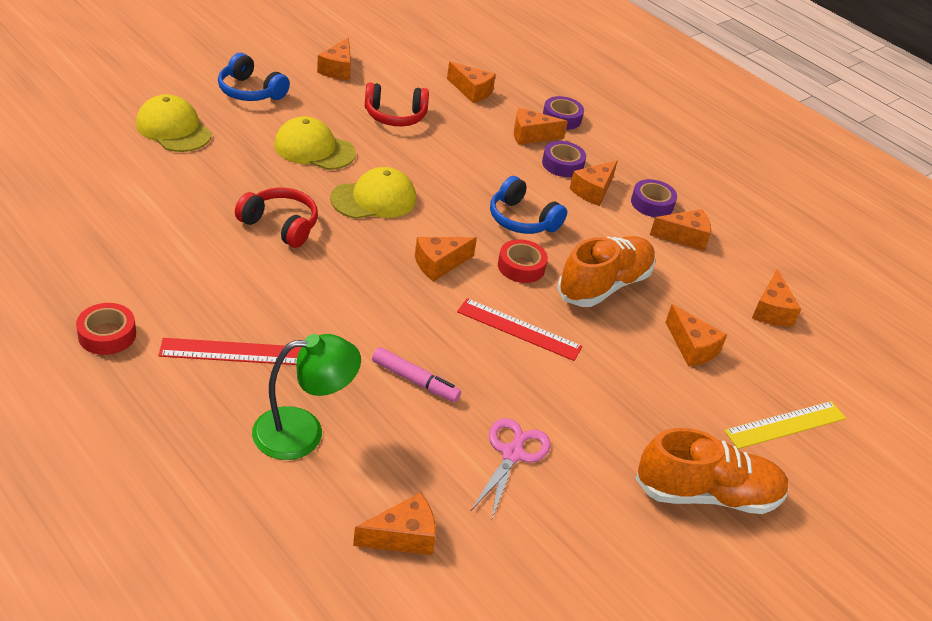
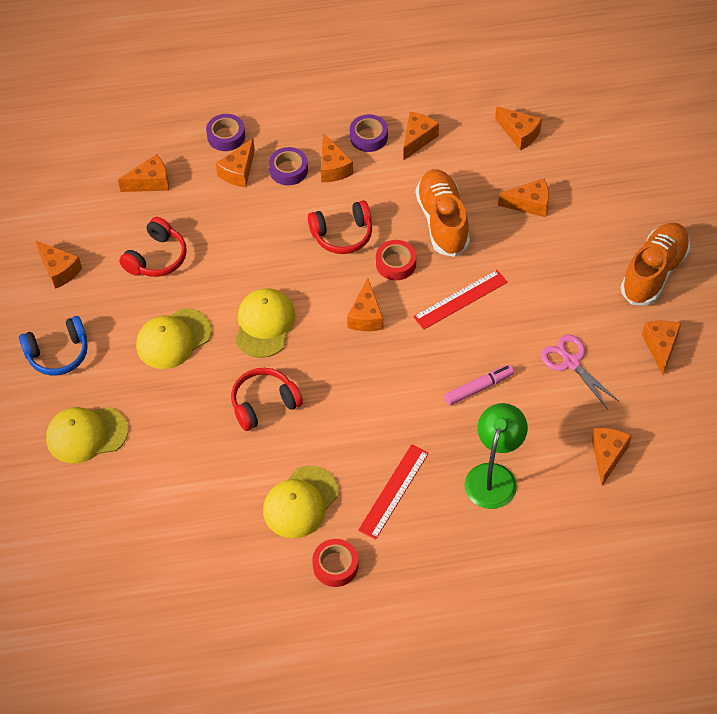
camera: 50 degrees left, 15 degrees up
blue headphones [490,176,567,234] -> red headphones [308,200,372,254]
yellow ruler [724,401,846,449] -> none
none -> yellow cap [263,466,339,538]
none -> orange cheese [642,321,681,375]

